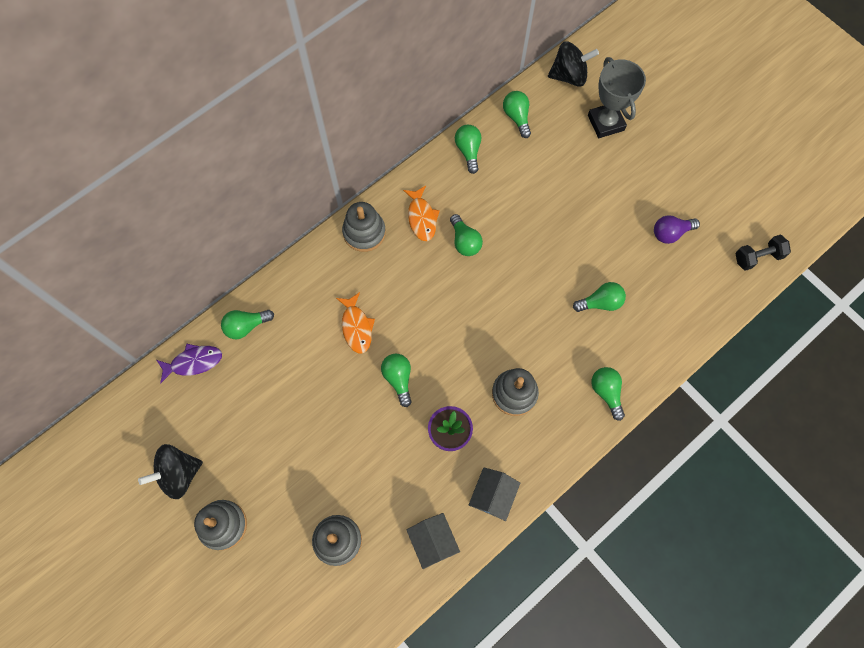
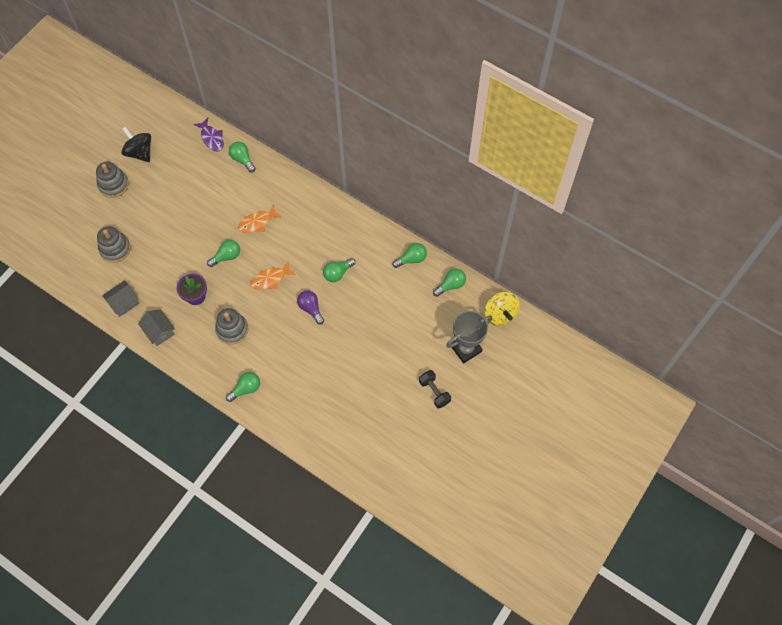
camera: 75 degrees right, 5 degrees down
grey stacking toy [342,202,386,252] -> none
orange fish [403,186,440,241] -> orange fish moved to [250,262,296,290]
grey house [469,467,520,521] -> grey house turned 45 degrees clockwise [138,309,175,346]
black spinning top [548,41,599,87] -> yellow spinning top [485,292,520,326]
green light bulb [573,282,626,312] -> none
purple light bulb [654,215,700,244] -> purple light bulb moved to [297,290,324,325]
black dumbbell [735,235,791,271] -> black dumbbell moved to [419,370,451,409]

